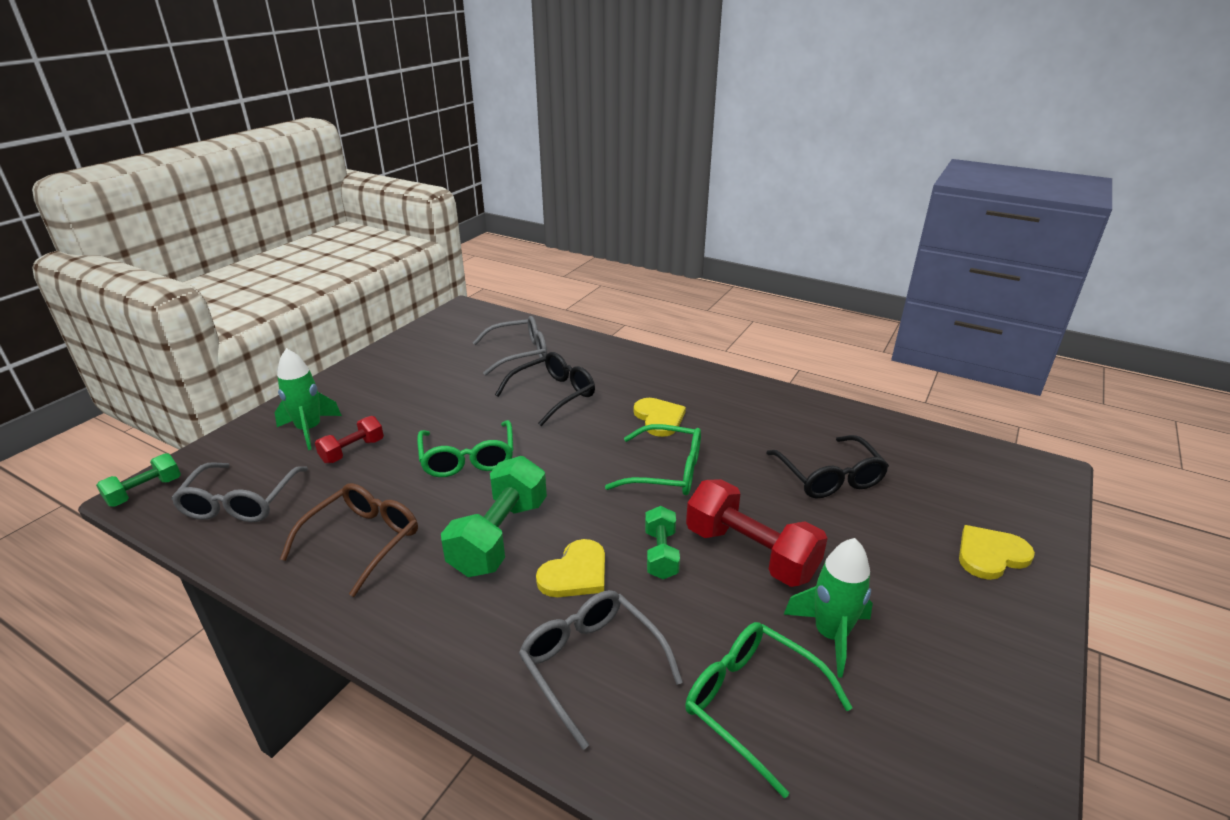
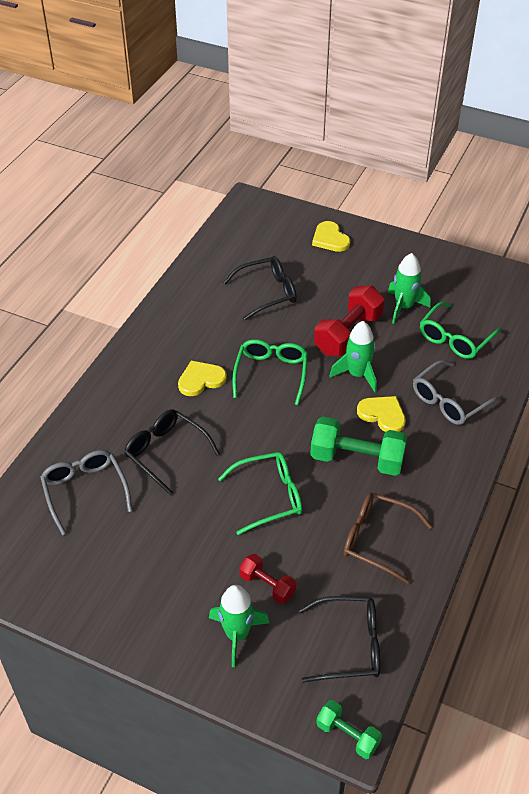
camera: 95 degrees left, 15 degrees up
grey glasses [171,462,308,522] -> black glasses [299,596,380,683]
green dumbbell [645,506,680,579] -> green rocket [330,321,377,392]

